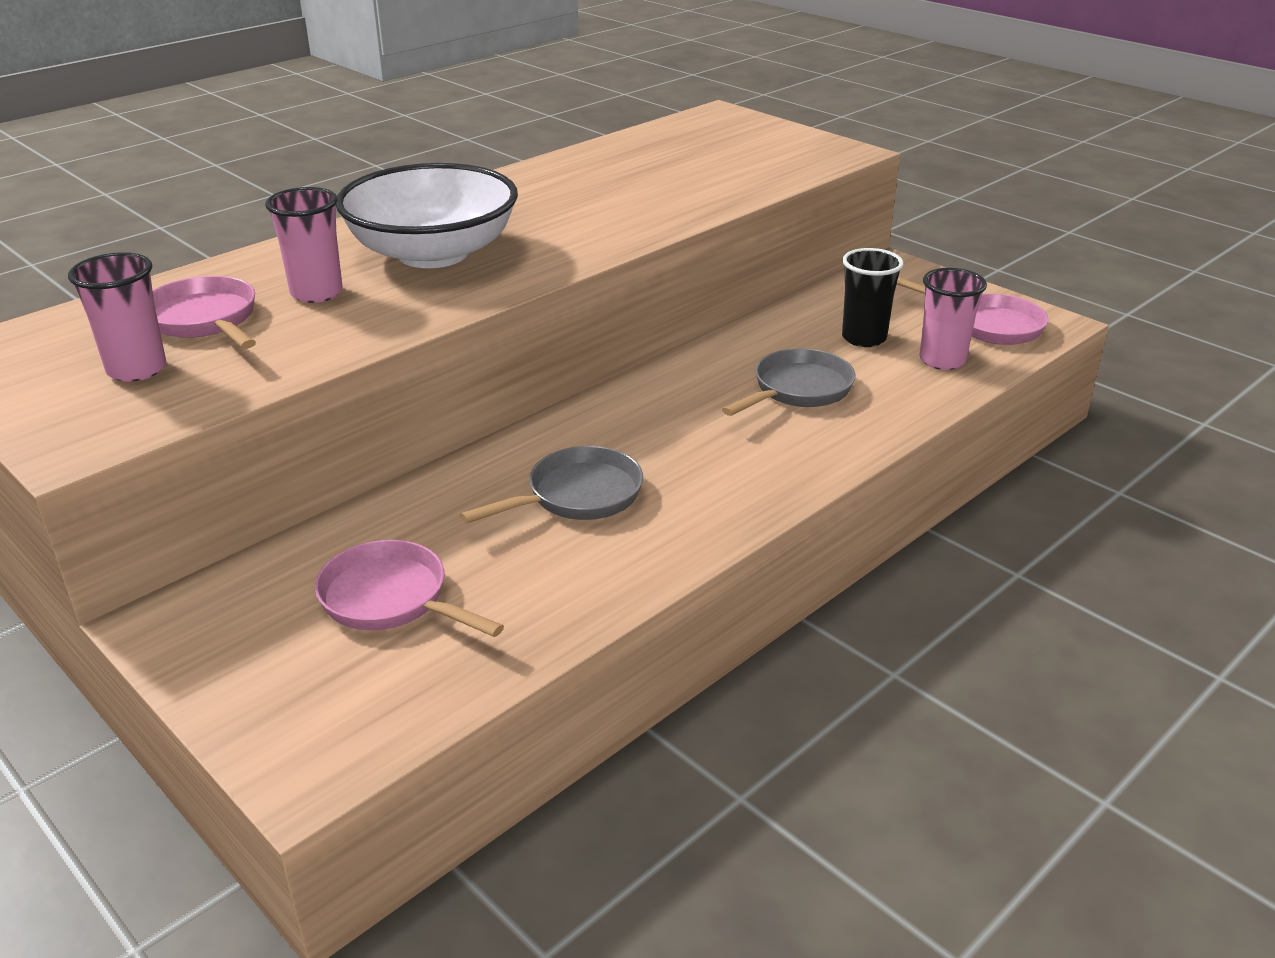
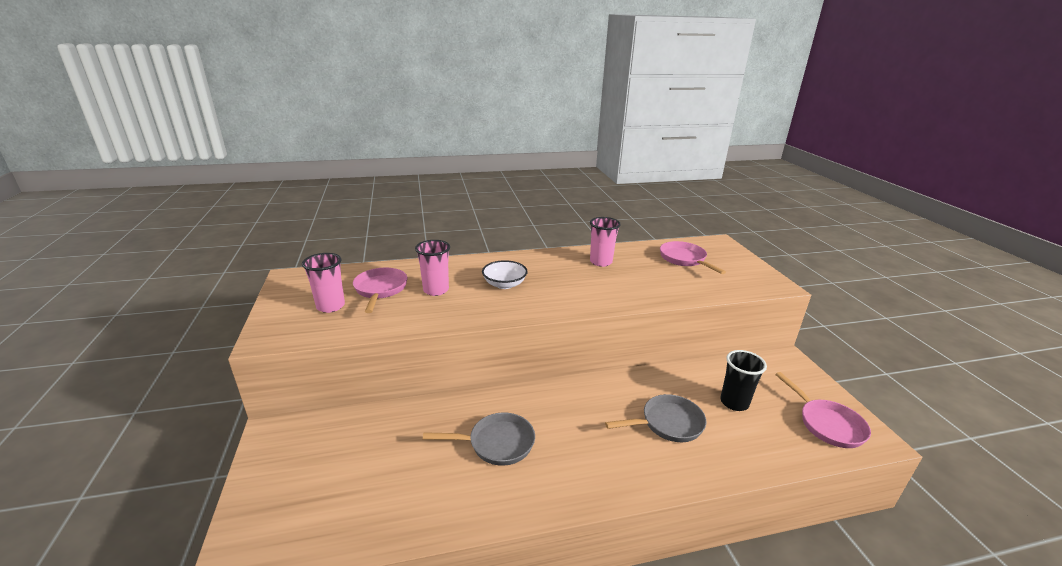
camera: 30 degrees right, 5 degrees down
pink pan [315,540,504,637] -> pink pan moved to [660,241,726,274]
white bowl [335,163,518,268] -> white bowl [482,260,528,289], size x0.50
pink cup [920,268,987,370] -> pink cup moved to [590,217,621,267]

